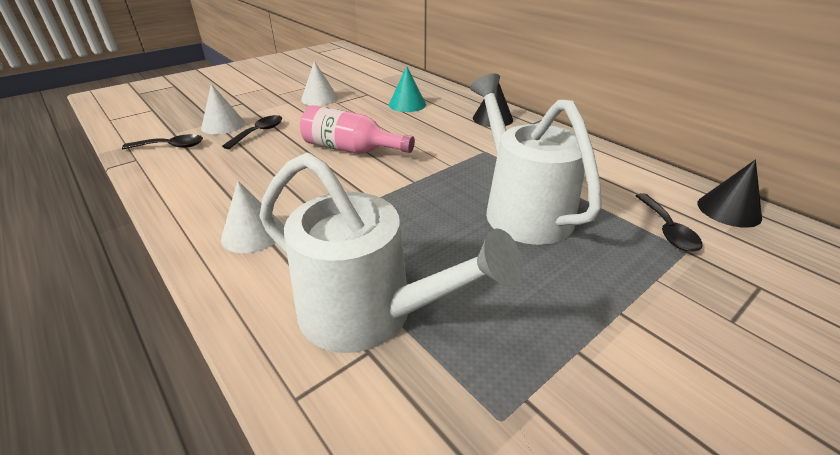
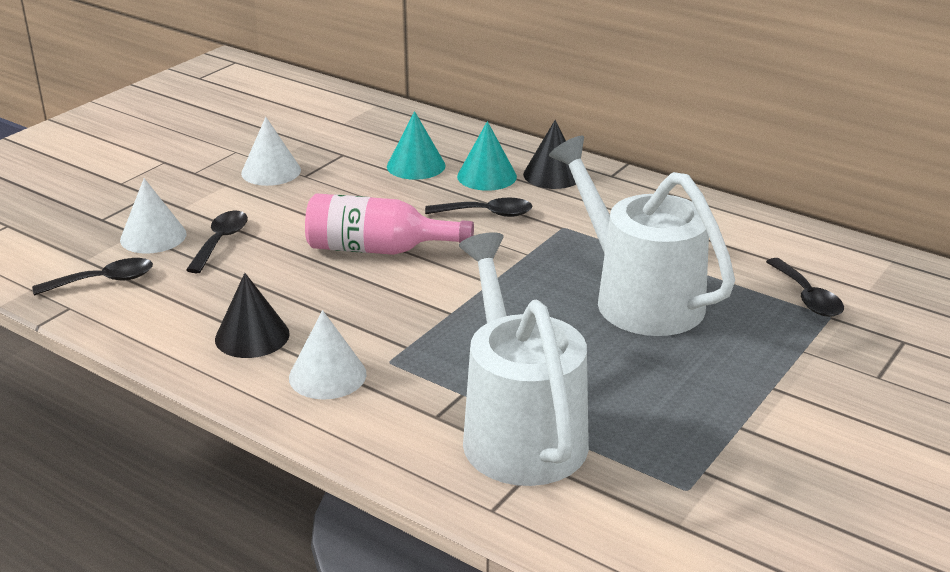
camera: 15 degrees left, 5 degrees down
white watering can [259,153,523,353] -> white watering can turned 120 degrees counterclockwise [459,232,589,486]
black cone [697,160,762,228] -> black cone moved to [215,273,290,358]
none -> black spoon [425,198,533,217]
none -> turquoise cone [457,121,517,191]

